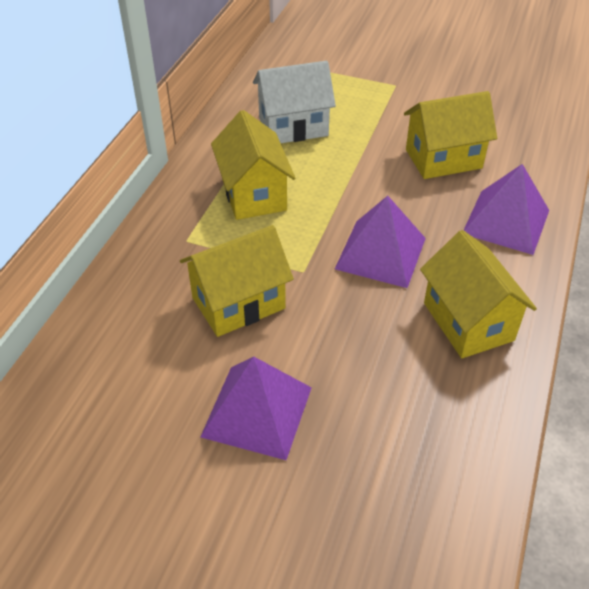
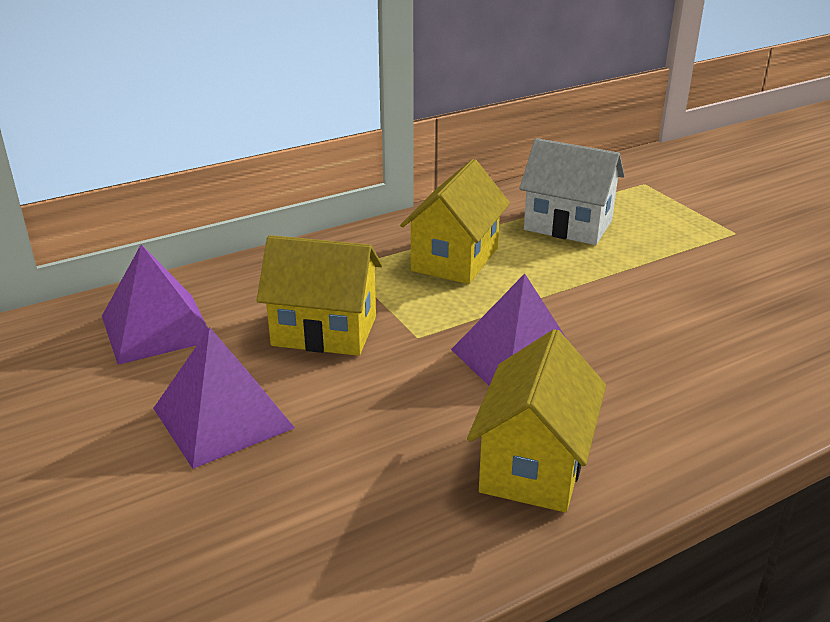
camera: 40 degrees right, 15 degrees down
yellow house [404,91,497,179] -> none
purple pyramid [464,164,549,255] -> purple pyramid moved to [102,244,208,365]

